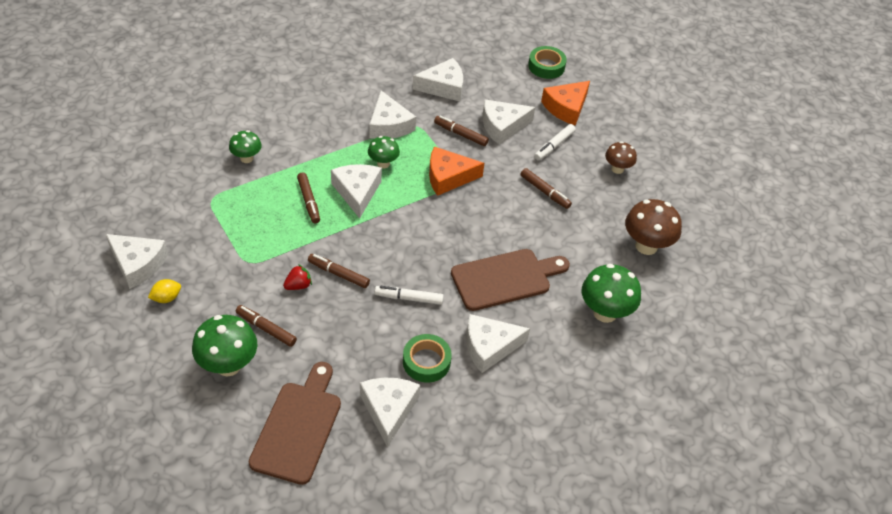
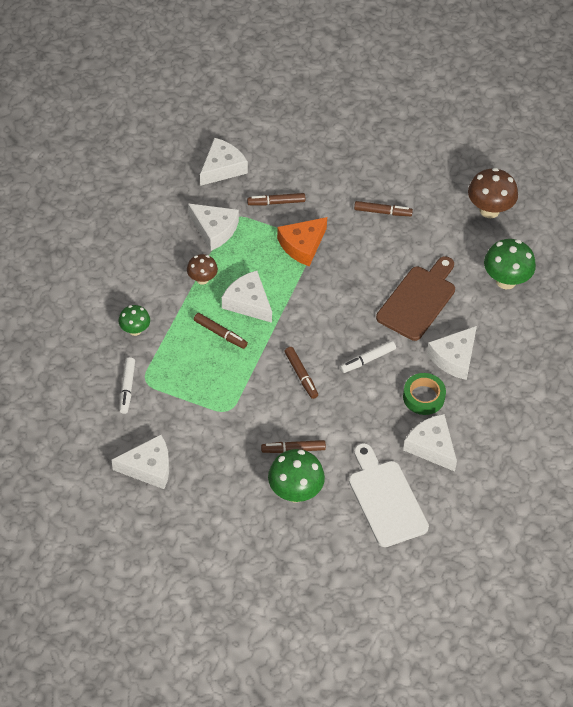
camera: 35 degrees left, 5 degrees up
yellow lemon [148,279,181,303] -> none
brown cutting board [249,362,341,485] -> white cutting board [349,443,429,547]
red strawberry [283,264,312,290] -> none
brown marker [308,254,370,288] -> brown marker turned 105 degrees counterclockwise [285,347,318,399]
green mushroom [368,136,400,169] -> none
white cheese [483,100,535,144] -> none
green tape [528,46,567,79] -> none
white marker [534,124,576,160] -> white marker moved to [119,357,135,414]
orange cheese [541,81,590,126] -> none
brown mushroom [605,141,637,174] -> brown mushroom moved to [187,254,218,285]

